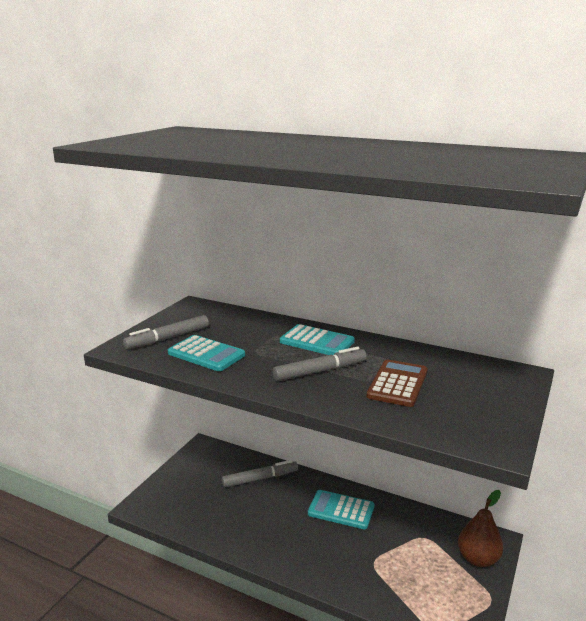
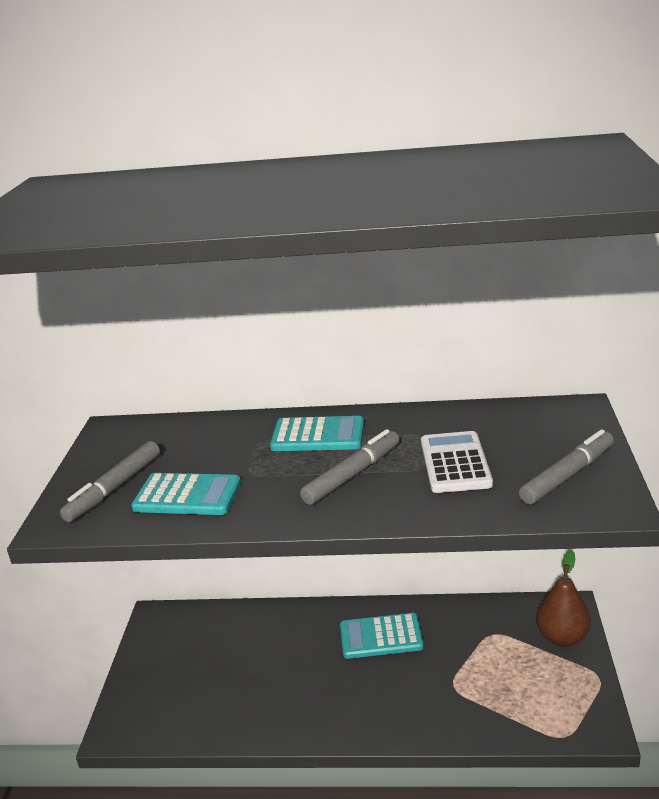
camera: 20 degrees left, 5 degrees up
grey marker [222,460,298,488] -> grey marker moved to [519,429,614,505]
brown calculator [367,359,428,407] -> white calculator [421,431,493,493]

